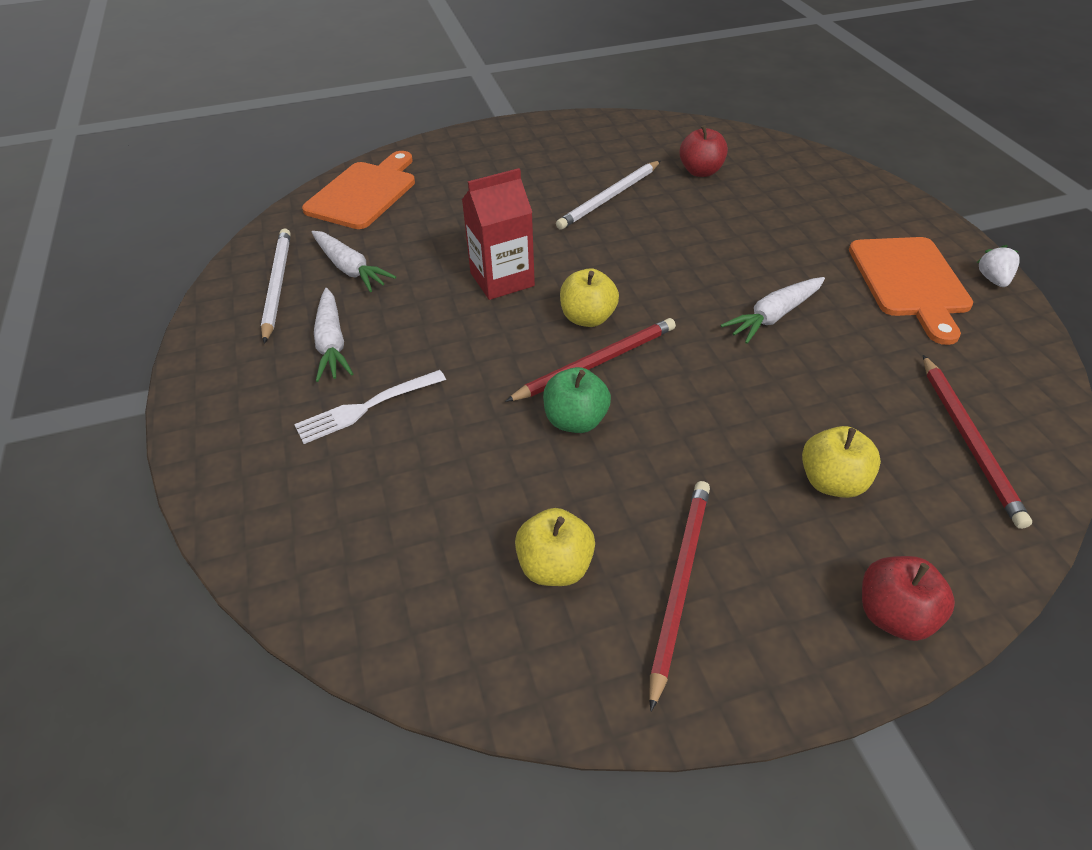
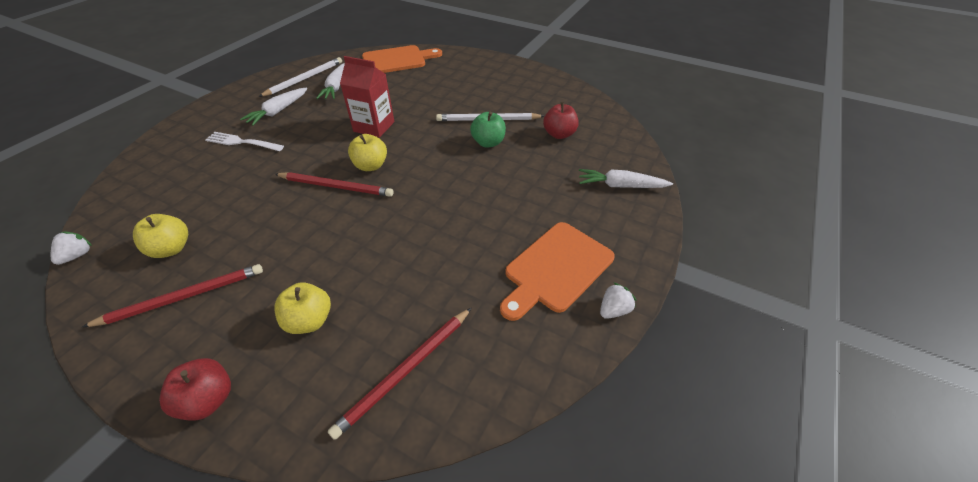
camera: 45 degrees right, 0 degrees up
green apple [543,367,611,433] -> green apple moved to [470,112,506,148]
white carrot [720,277,825,344] -> white carrot moved to [579,169,673,188]
none -> white strawberry [51,231,92,265]

